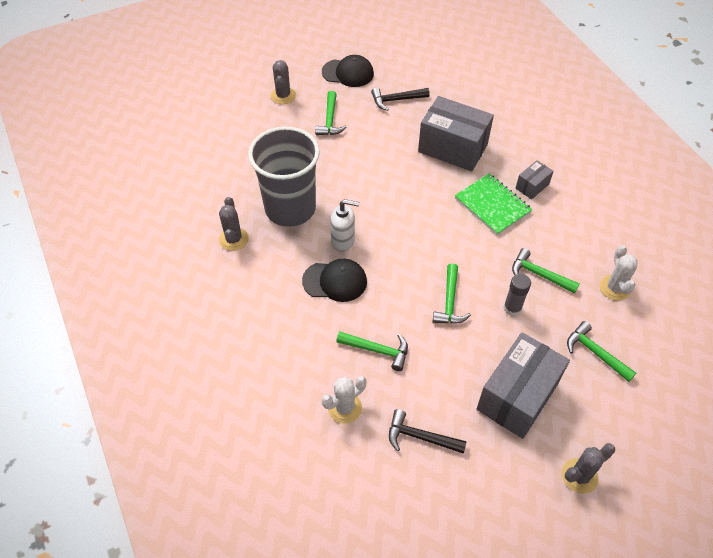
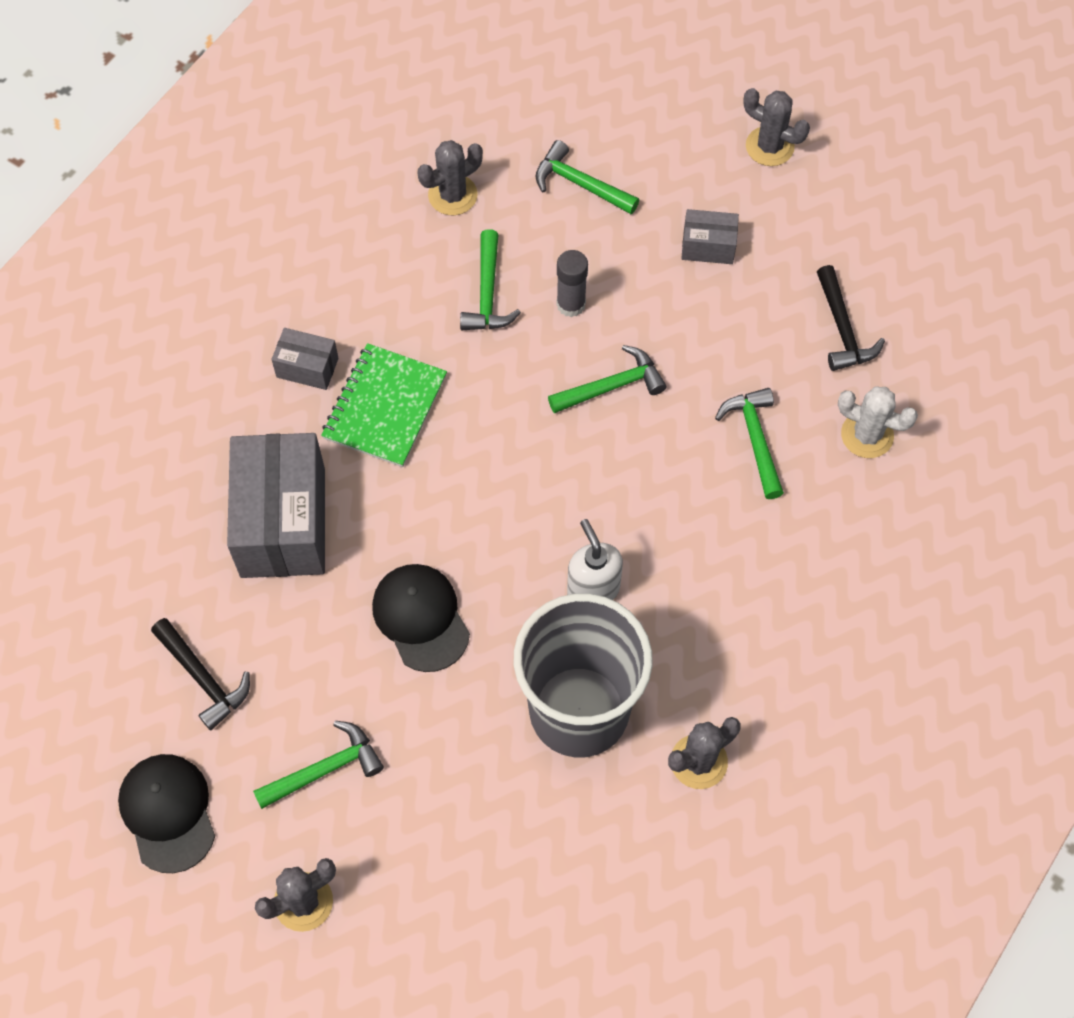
camera: 120 degrees left, 10 degrees up
black cap [302,259,367,302] -> black cap moved to [372,564,470,672]
grey box [477,332,570,439] -> grey box [681,209,739,264], size x0.47
green hammer [567,321,636,382] -> green hammer turned 105 degrees clockwise [535,140,639,214]
white cactus [600,245,638,301] -> grey cactus [418,140,483,215]

